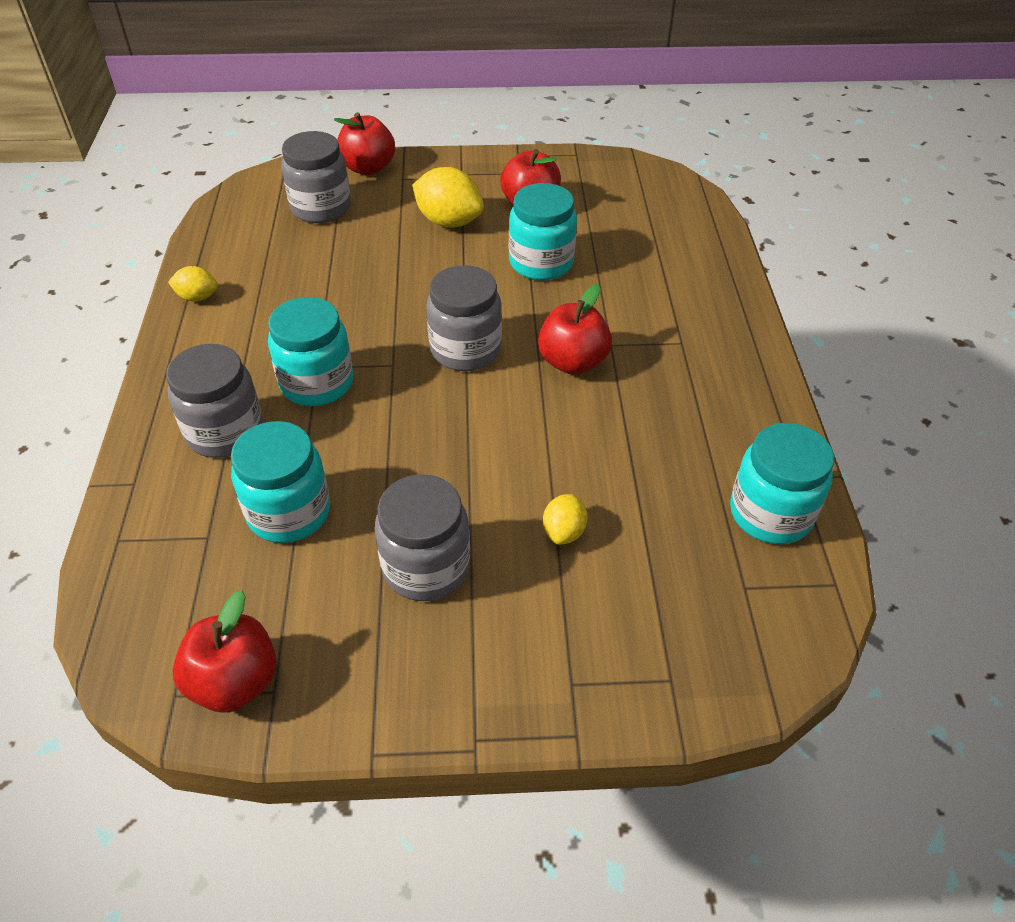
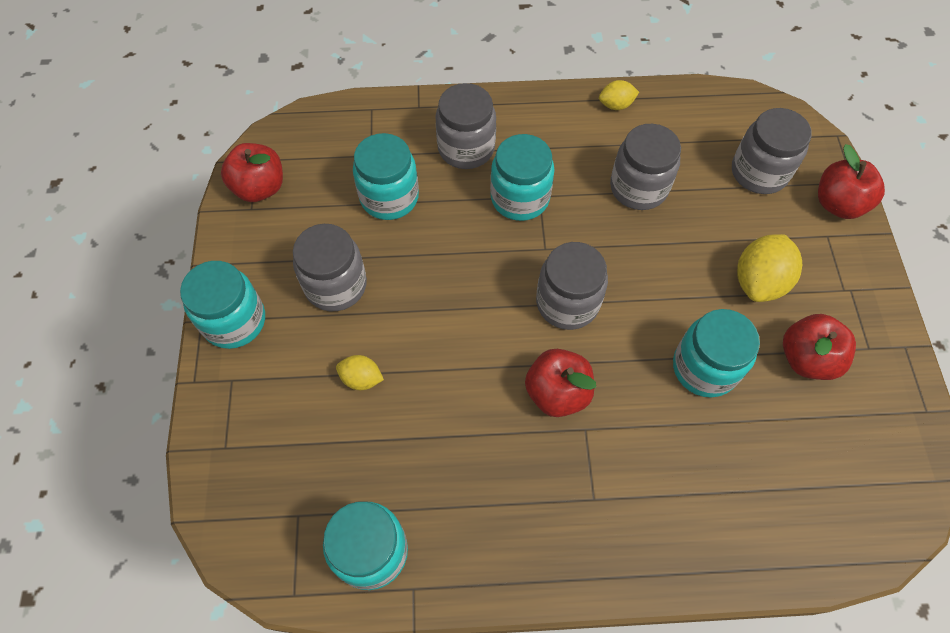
camera: 90 degrees right, 15 degrees up
yellow lemon [168,266,218,302] -> yellow lemon turned 75 degrees clockwise [599,80,639,110]
none -> turquoise jar [180,261,265,349]
none -> grey jar [610,124,681,210]

